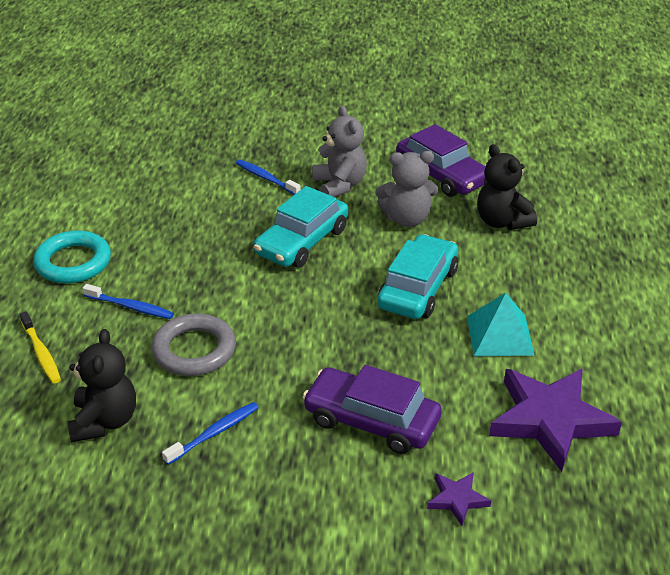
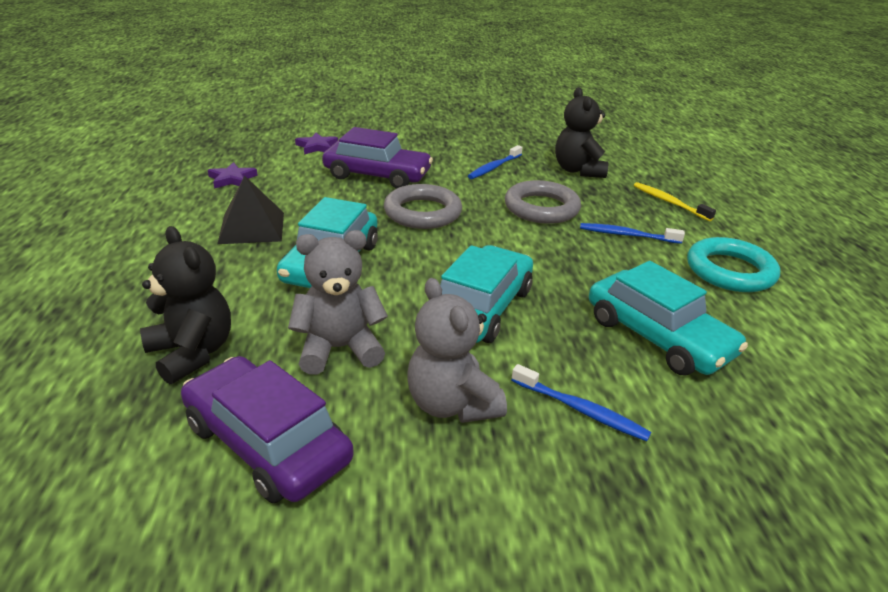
camera: 170 degrees right, 5 degrees down
turquoise pyramid [467,293,535,356] -> black pyramid [217,175,284,244]
purple star [489,368,622,472] -> purple star [208,162,258,189], size x0.46
none -> grey ring [384,184,462,229]
none -> turquoise car [589,261,748,375]

